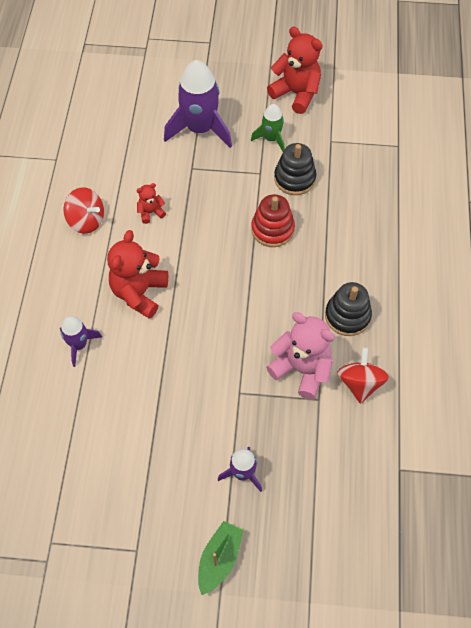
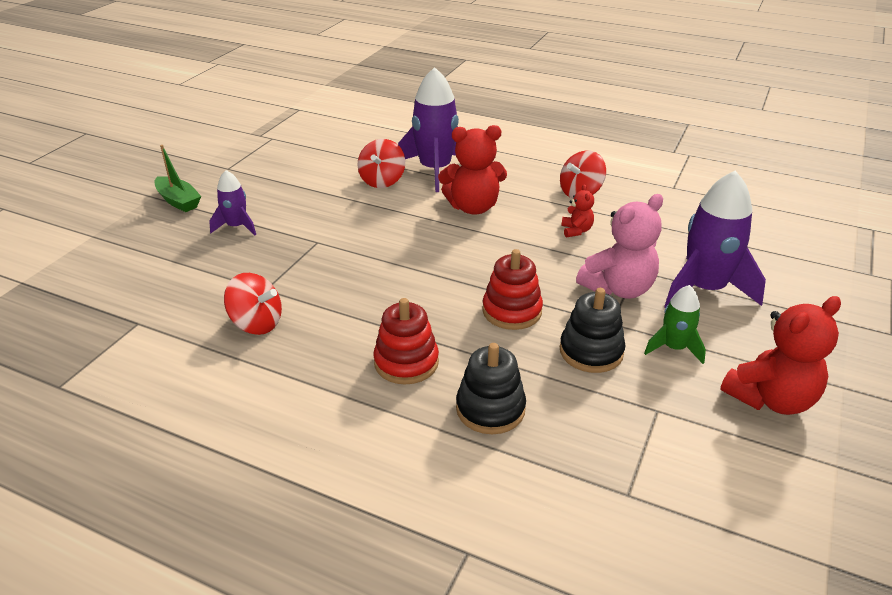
camera: 110 degrees right, 25 degrees down
purple rocket [60,316,102,367] -> purple rocket [398,67,459,192], size x1.86
red teddy bear [107,230,168,319] -> red teddy bear turned 135 degrees clockwise [438,125,507,215]
pink teddy bear [266,312,335,399] -> pink teddy bear moved to [576,194,663,299]
black stacking toy [325,282,372,336] -> black stacking toy moved to [456,343,526,434]
none -> red spinning top [358,139,405,188]
none -> red stacking toy [373,298,439,384]

